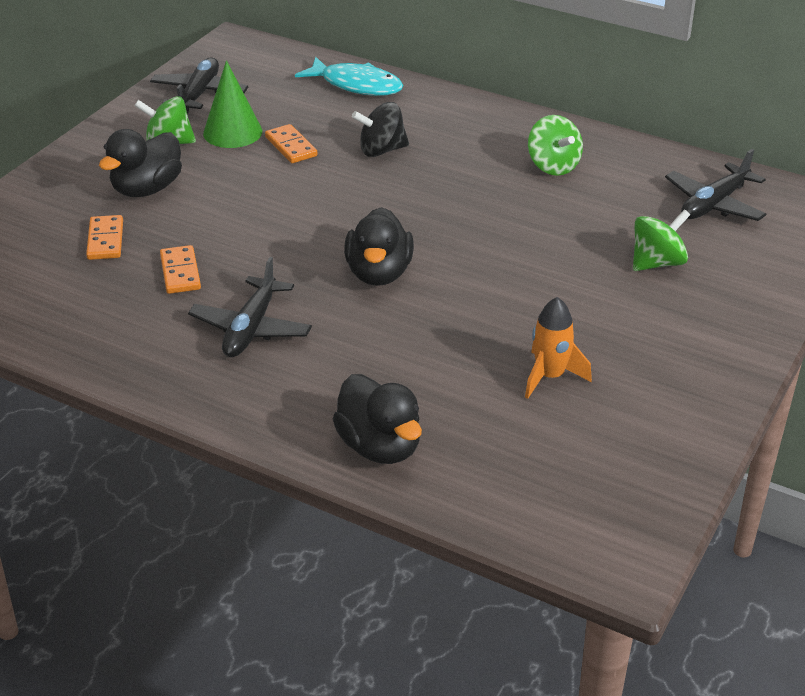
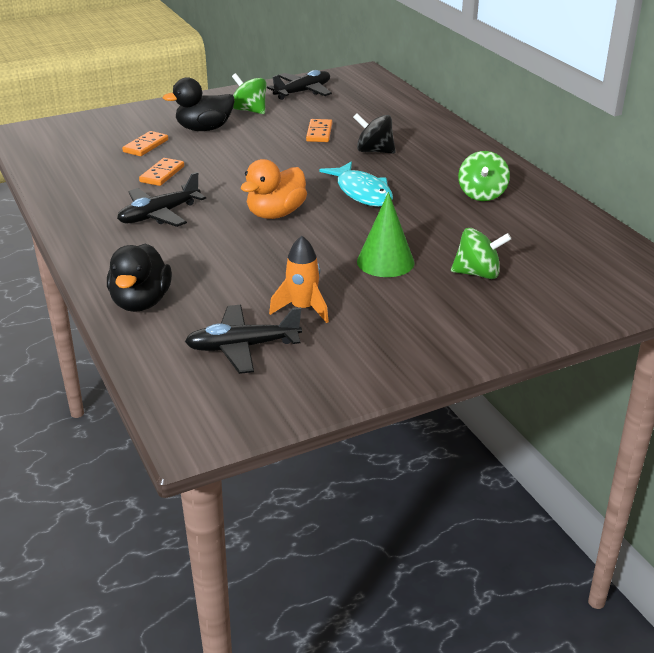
camera: 35 degrees right, 5 degrees down
green cone [203,60,262,148] -> green cone moved to [357,192,415,277]
turquoise fish [295,57,403,96] -> turquoise fish moved to [319,162,393,207]
black duck [344,207,414,286] -> orange duck [241,159,307,219]
black plane [665,149,766,221] -> black plane moved to [185,305,302,374]

